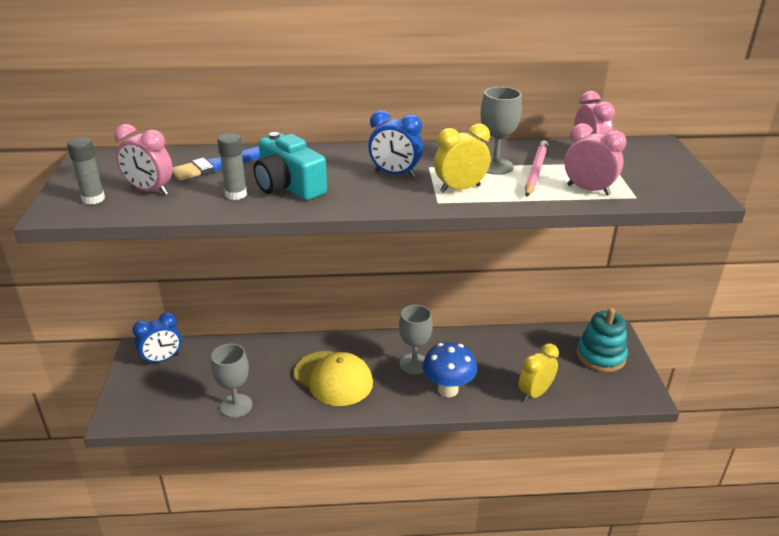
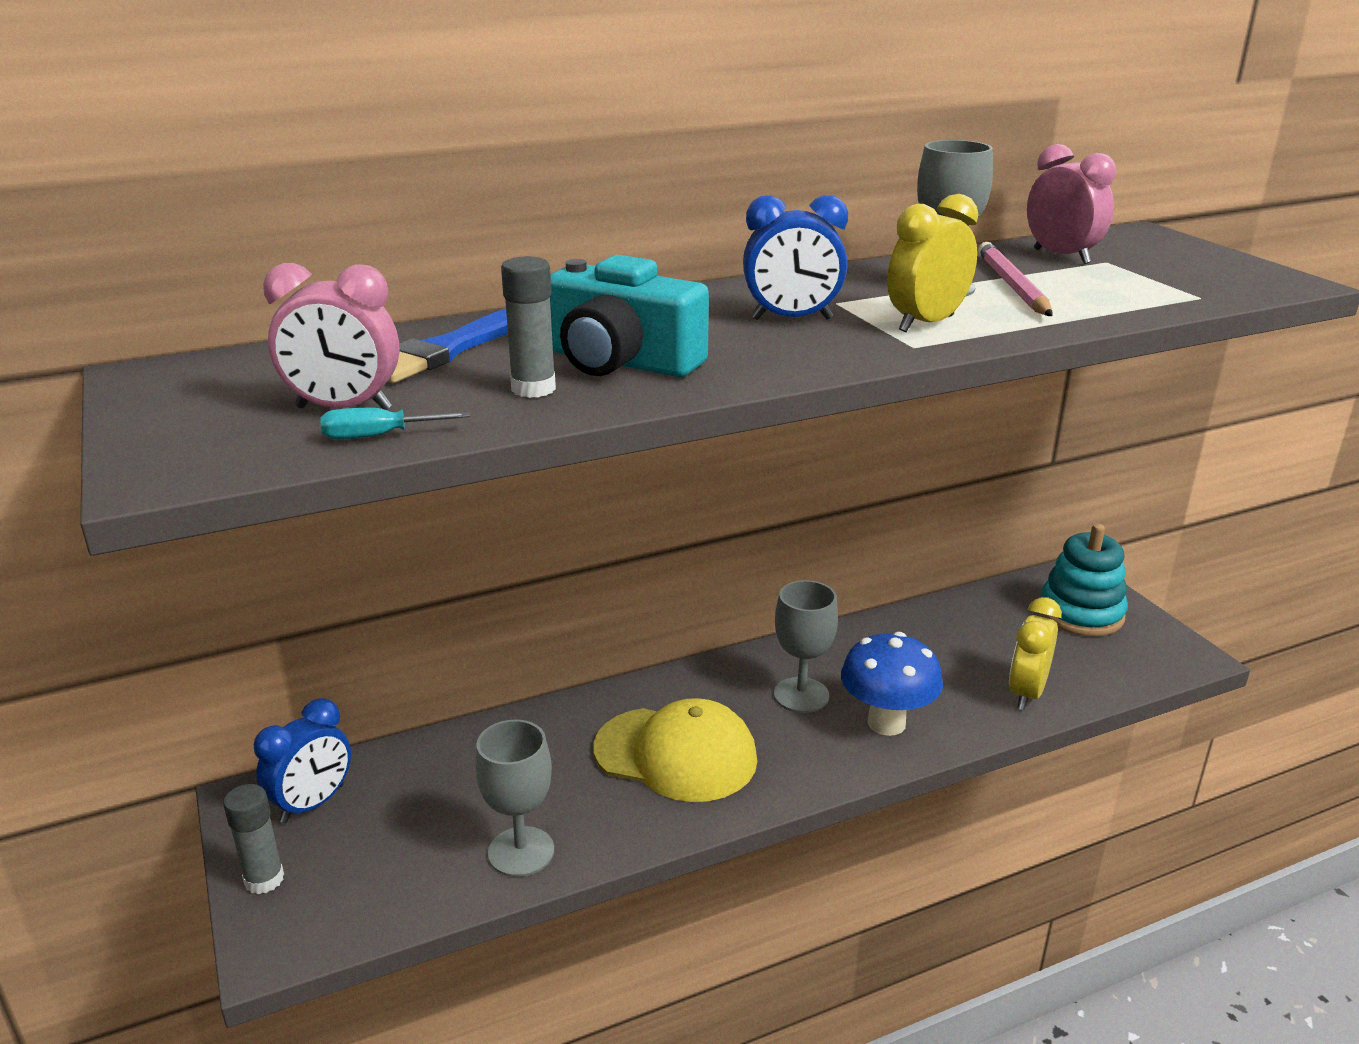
camera: 20 degrees left, 5 degrees down
grey glue stick [67,137,105,205] -> grey glue stick moved to [223,784,284,894]
pink clock [564,123,627,195] -> none
none -> turquoise screwdriver [321,408,470,440]

